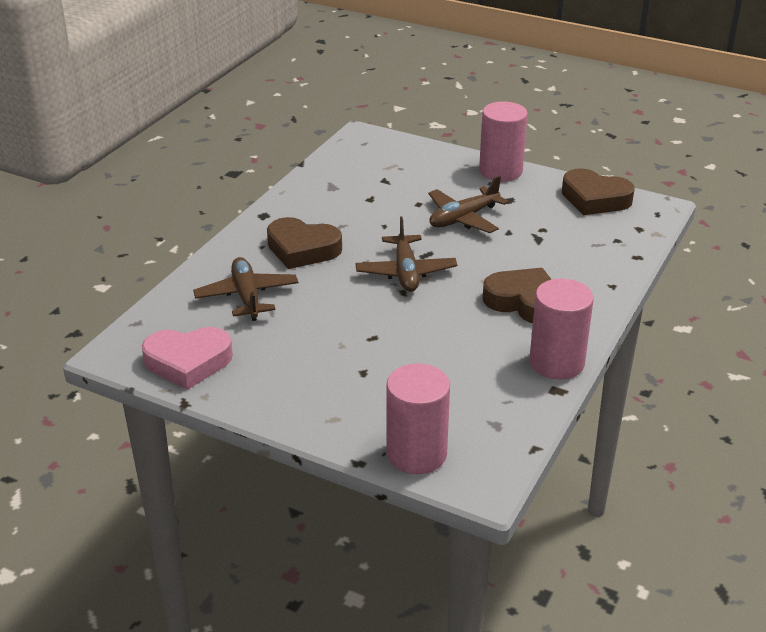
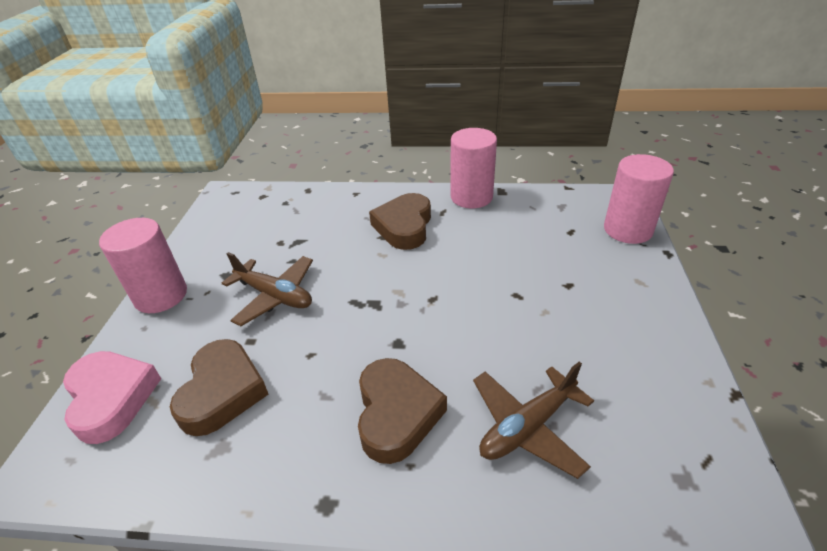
camera: 110 degrees left, 5 degrees up
pink heart [142,327,233,390] -> pink heart moved to [63,351,161,444]
brown plane [355,217,457,292] -> none
brown heart [562,168,635,215] -> brown heart moved to [170,339,269,436]

